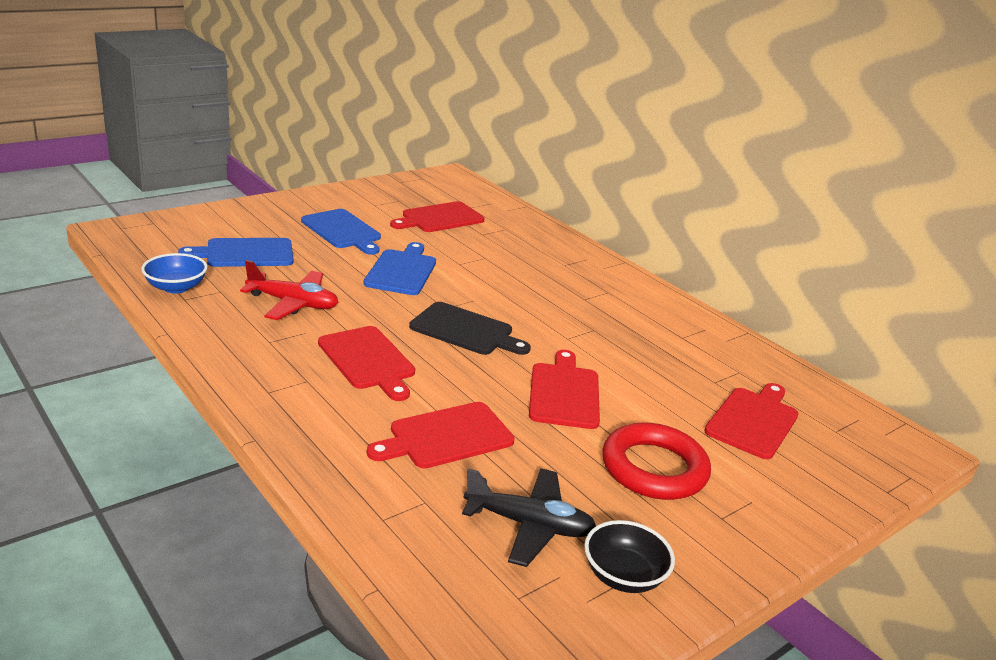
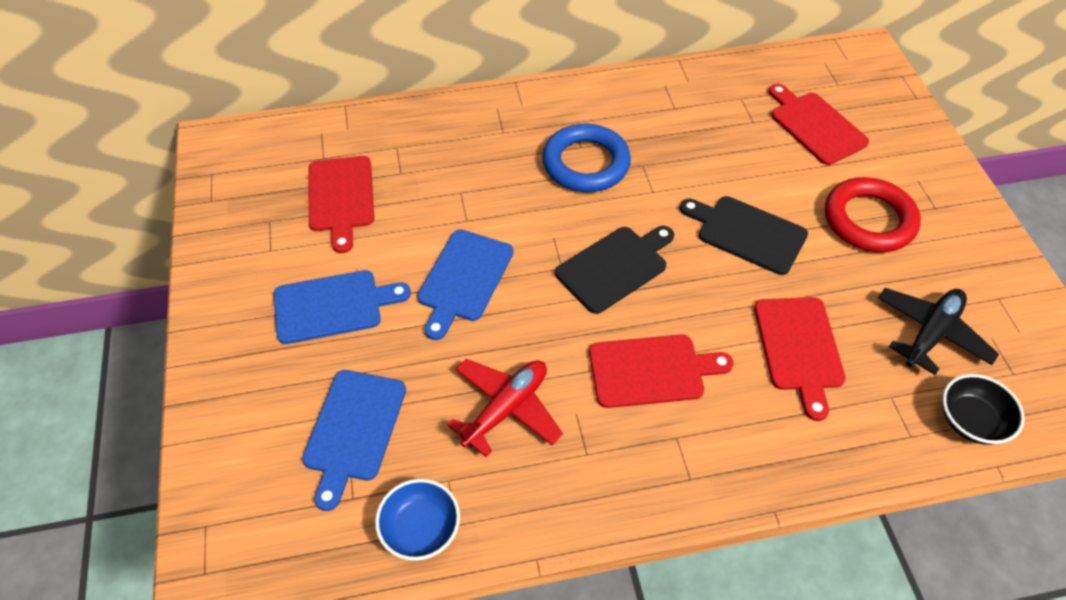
camera: 60 degrees left, 25 degrees up
blue cutting board [363,242,436,295] -> blue cutting board turned 105 degrees counterclockwise [417,229,514,340]
red cutting board [529,350,600,429] -> black cutting board [680,196,808,275]
black bowl [584,520,675,593] -> black bowl moved to [942,374,1024,445]
none -> blue ring [542,123,631,192]

